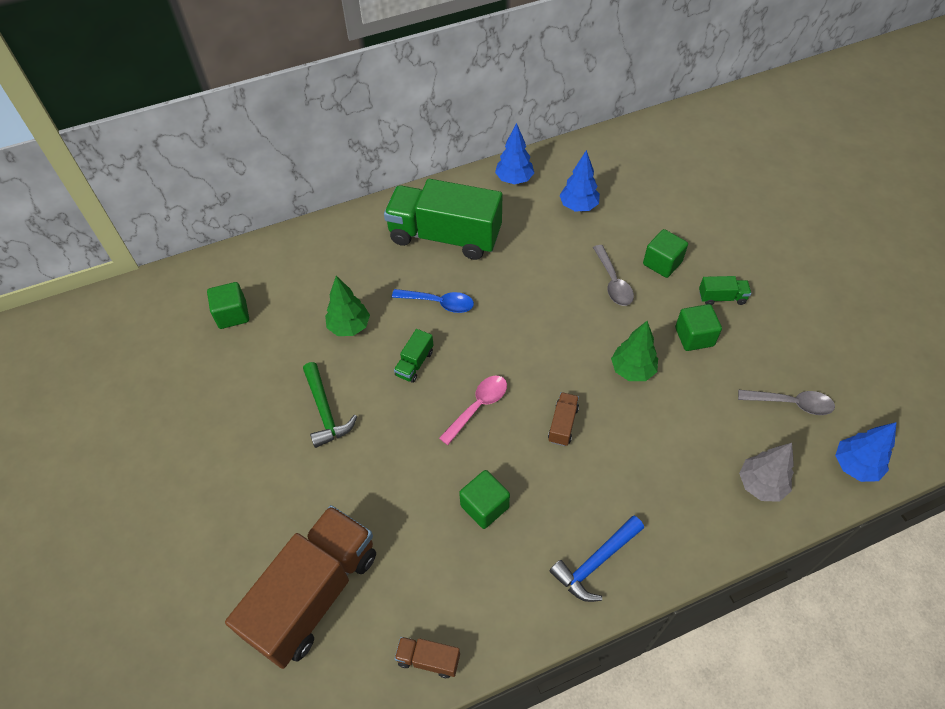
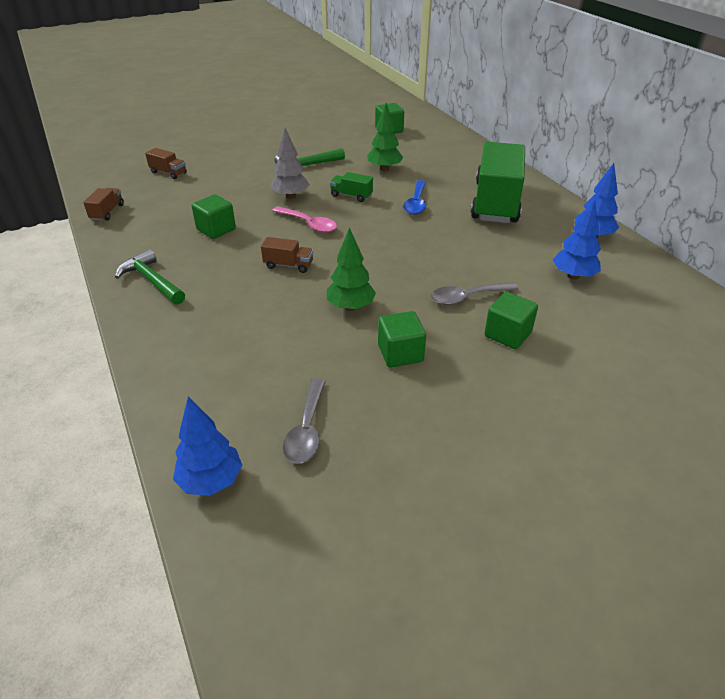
camera: 85 degrees right, 15 degrees down
brown truck [225,505,376,669] -> brown truck [145,148,187,179], size x0.40
blue hammer [550,516,644,602] -> green hammer [115,249,185,305]
green truck [699,276,751,305] -> none
grey tree [739,443,794,502] -> grey tree moved to [271,128,310,199]

